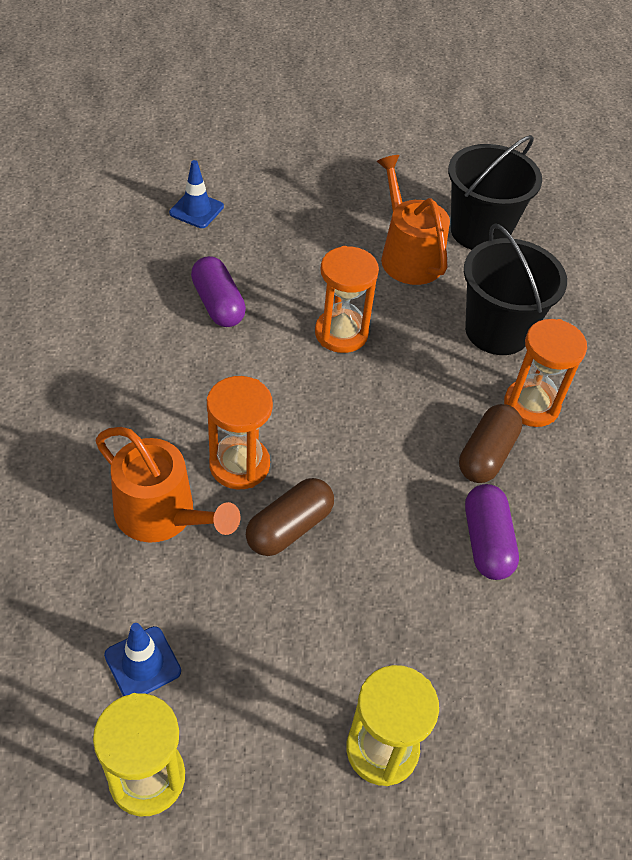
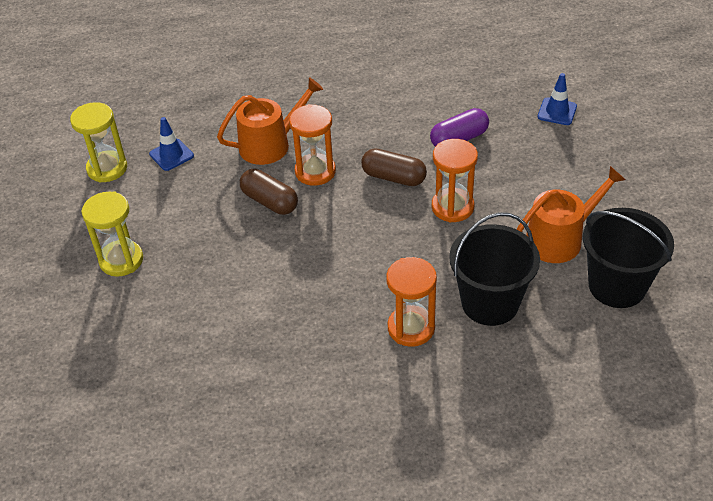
camera: 90 degrees right, 5 degrees down
orange watering can [96,427,240,543] -> orange watering can turned 150 degrees counterclockwise [217,77,323,165]
brown capsule [459,404,522,483] -> brown capsule moved to [361,148,427,186]
purple capsule [465,484,519,580] -> none

